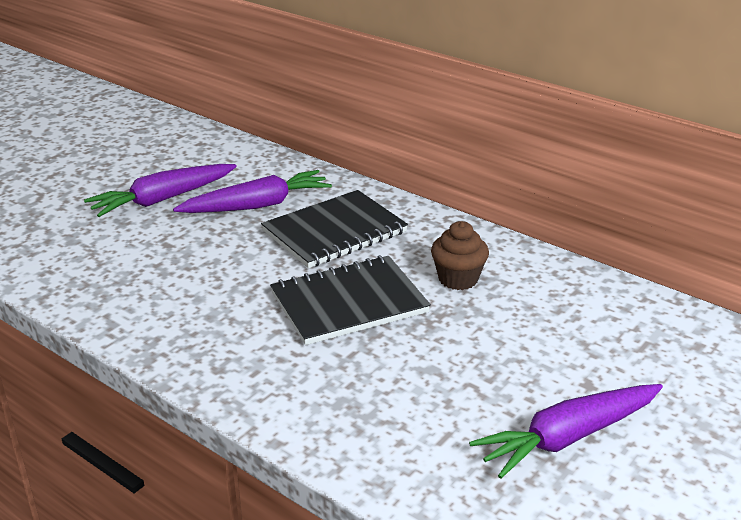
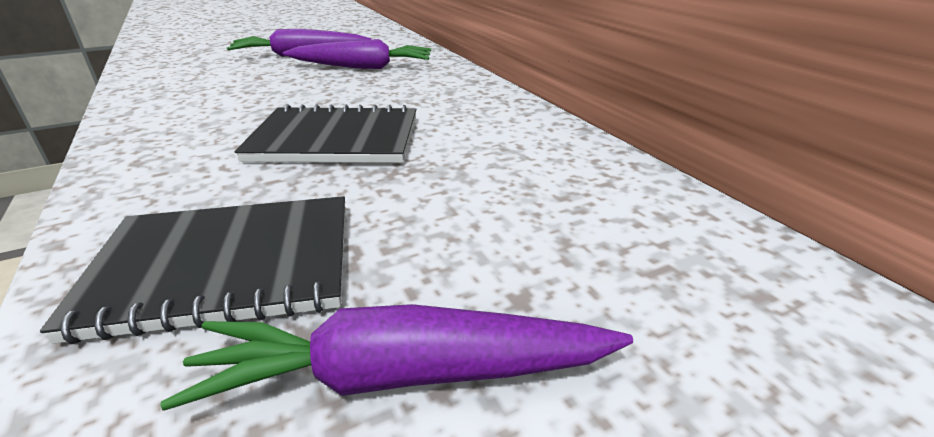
camera: 25 degrees right, 0 degrees up
black notebook [261,190,408,268] -> black notebook moved to [40,196,345,344]
brown cupcake [431,221,489,290] -> none

